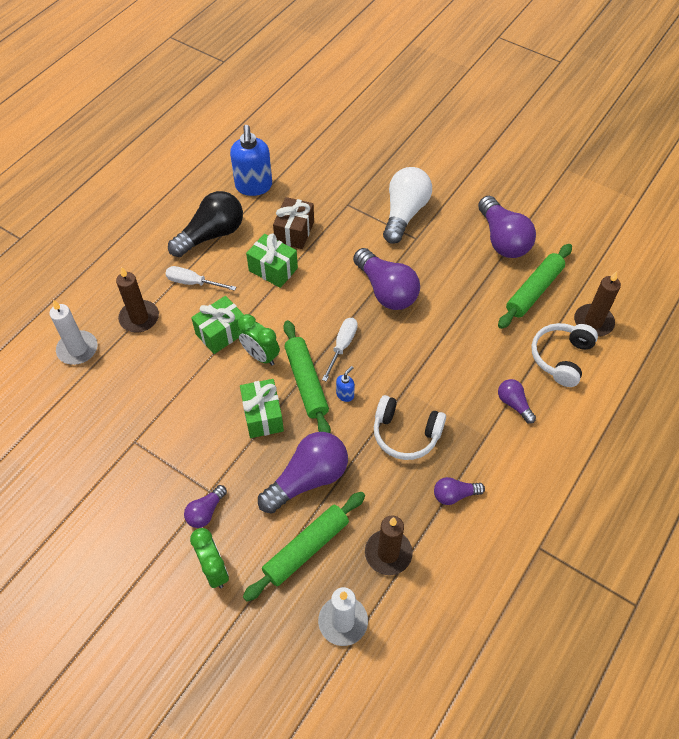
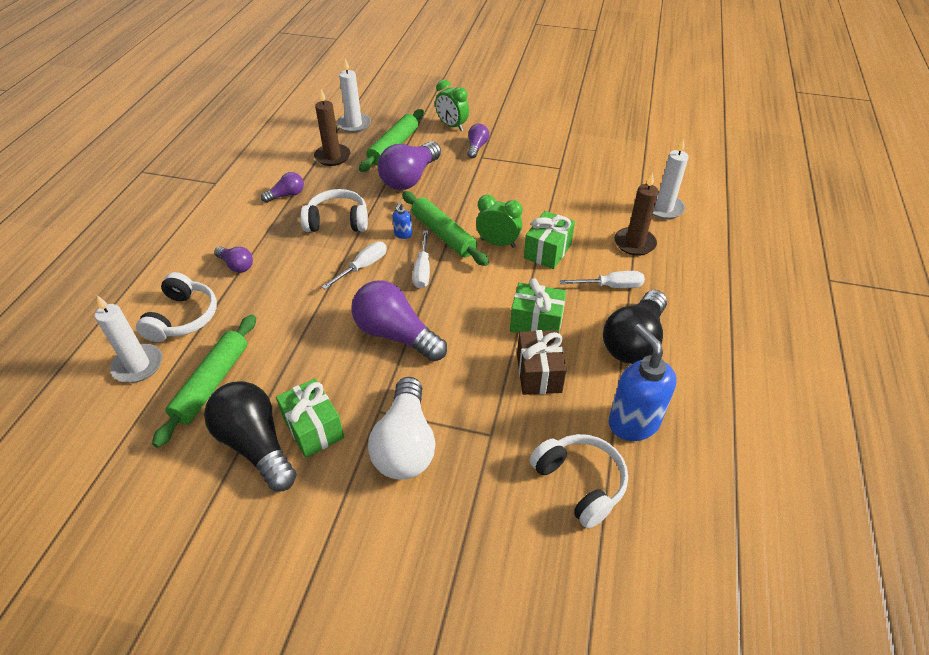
camera: 160 degrees right, 10 degrees down
green gift [240,379,284,438] -> green gift moved to [276,378,345,458]
purple light bulb [478,196,536,258] -> black light bulb [204,381,296,491]
brown candle [574,271,621,337] -> white candle [95,295,163,383]
none -> white screwdriver [322,241,387,289]
none -> white headphones [529,434,628,528]

